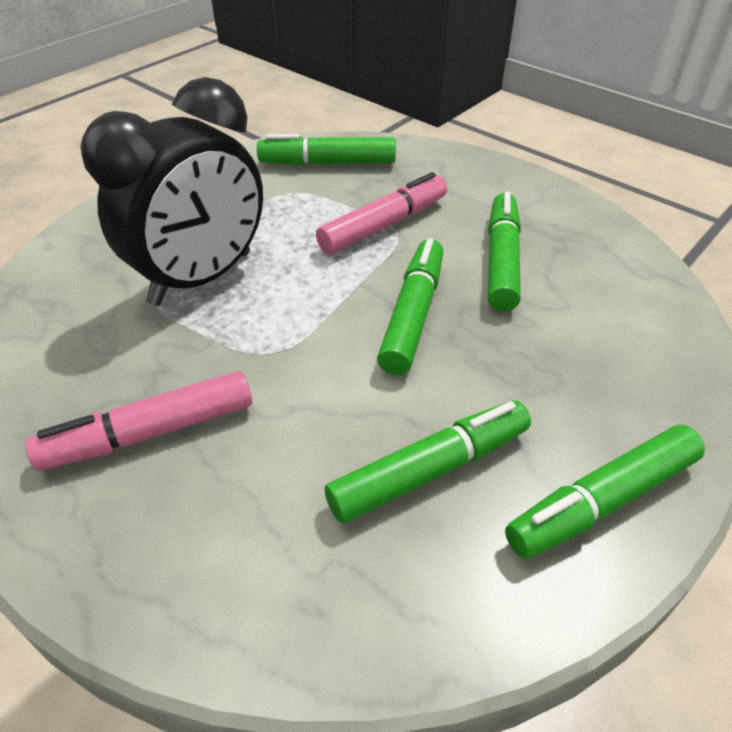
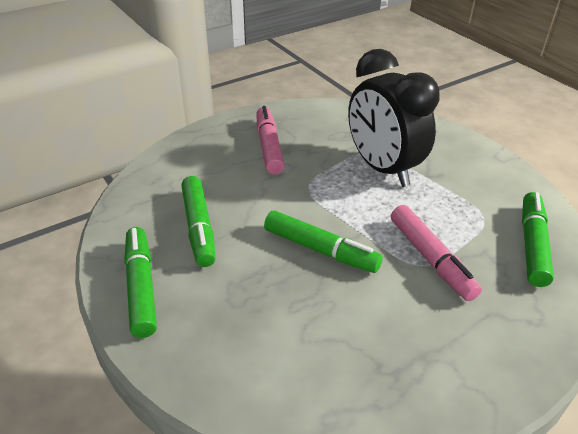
camera: 105 degrees right, 5 degrees down
green marker [488,191,521,311] -> none

